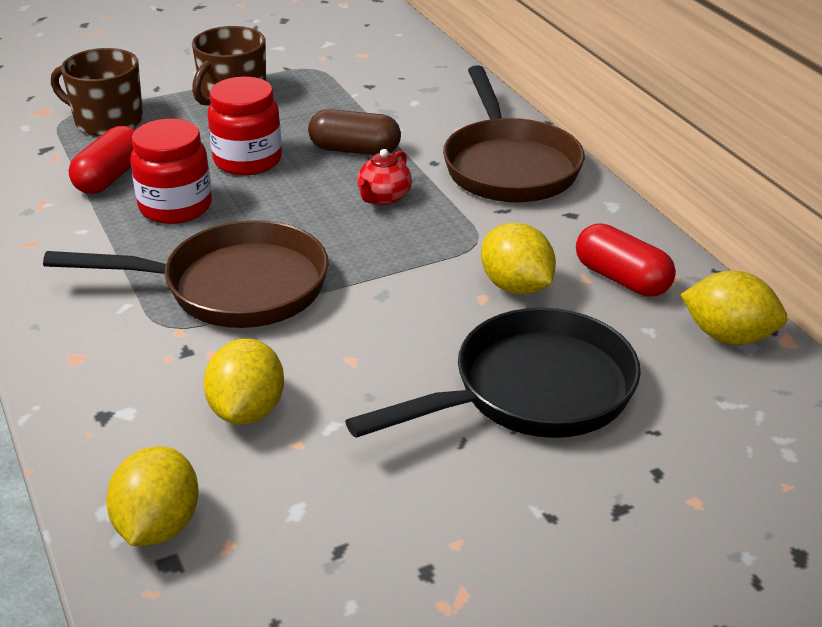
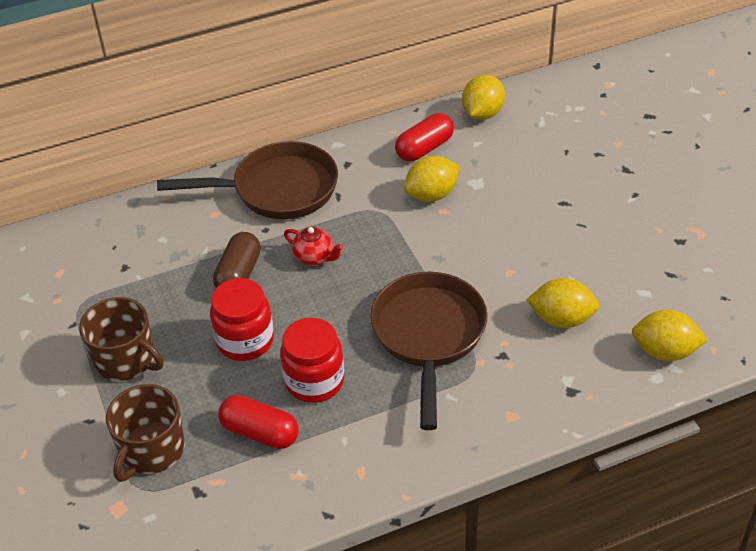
camera: 85 degrees left, 10 degrees up
black pan [345,308,641,438] -> none

